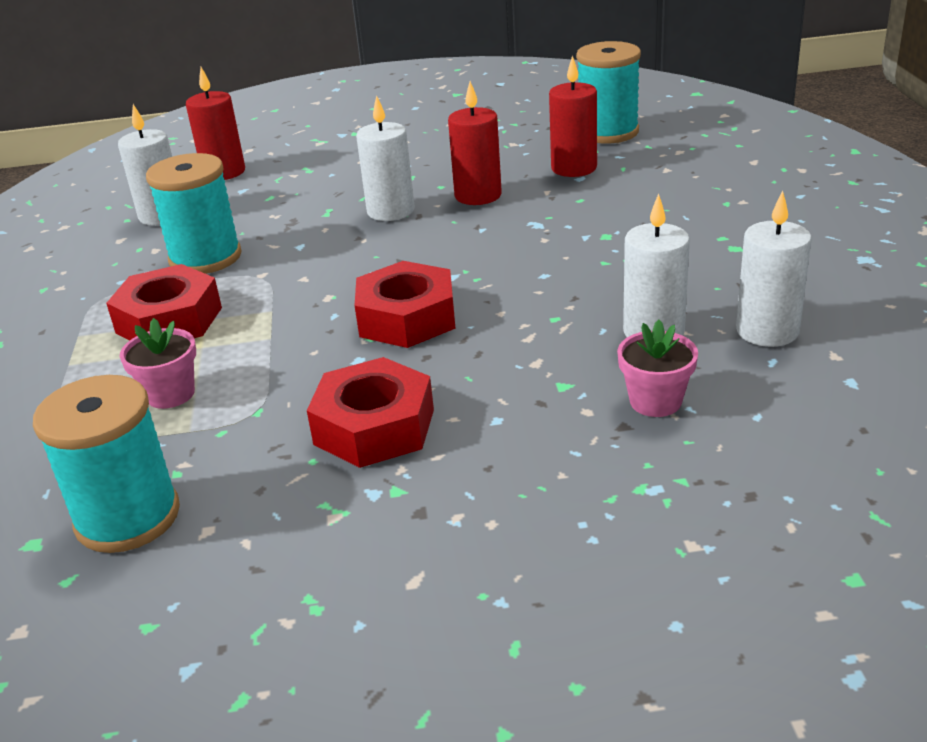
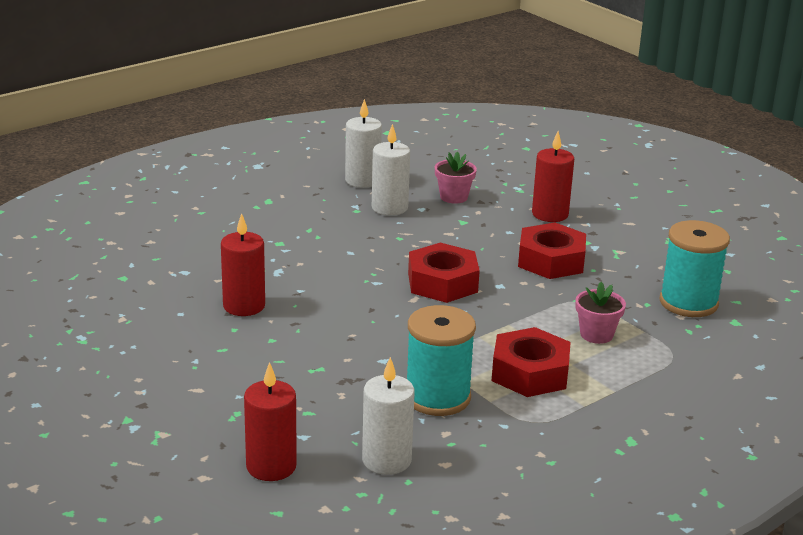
camera: 125 degrees left, 5 degrees down
white candle [356,95,415,221] -> none
red candle [549,55,597,177] -> red candle moved to [532,131,574,222]
turquoise spool [576,41,641,143] -> none

